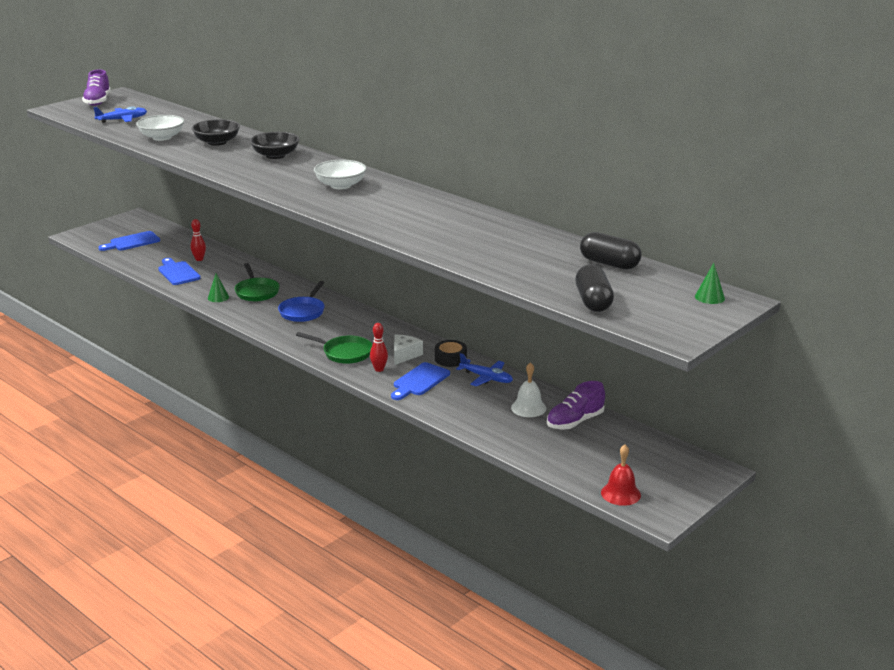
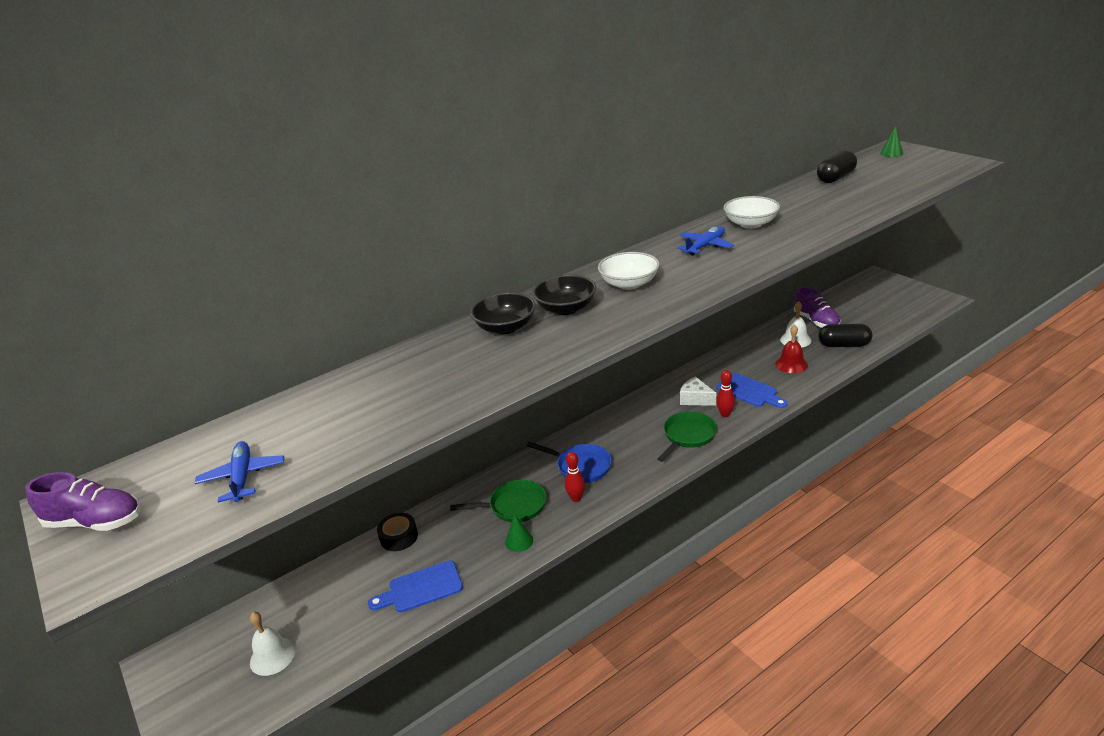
camera: 75 degrees left, 5 degrees up
blue cutting board [98,231,160,251] -> white bell [250,612,296,676]
white bowl [136,115,184,141] -> white bowl moved to [724,196,780,229]
red bowling pin [190,219,206,261] -> red bowling pin moved to [565,452,585,502]
black bowl [192,119,240,146] -> black bowl moved to [533,275,596,315]
black tape [435,340,467,367] -> black tape moved to [377,513,418,551]
blue plane [456,353,513,386] -> blue plane moved to [677,226,734,256]
black capsule [575,264,614,312] -> black capsule moved to [819,324,872,347]
red bell [601,445,641,506] -> red bell moved to [775,325,808,373]

